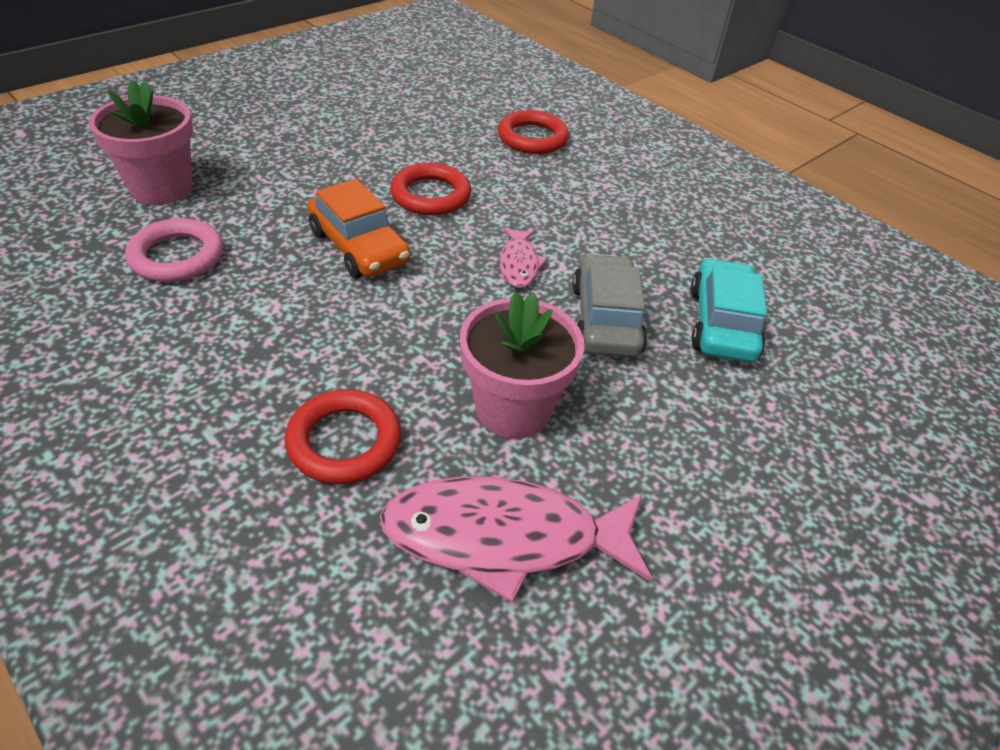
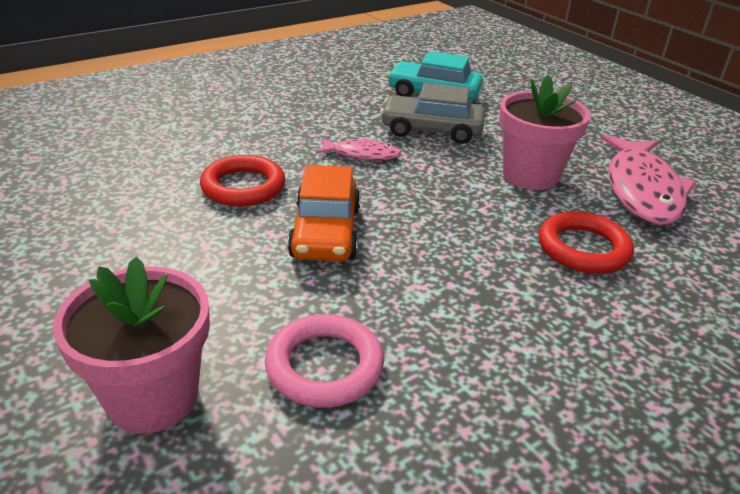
camera: 80 degrees left, 10 degrees down
orange car [307,179,411,278] -> orange car turned 120 degrees clockwise [287,165,360,261]
red ring [498,110,569,154] -> none

